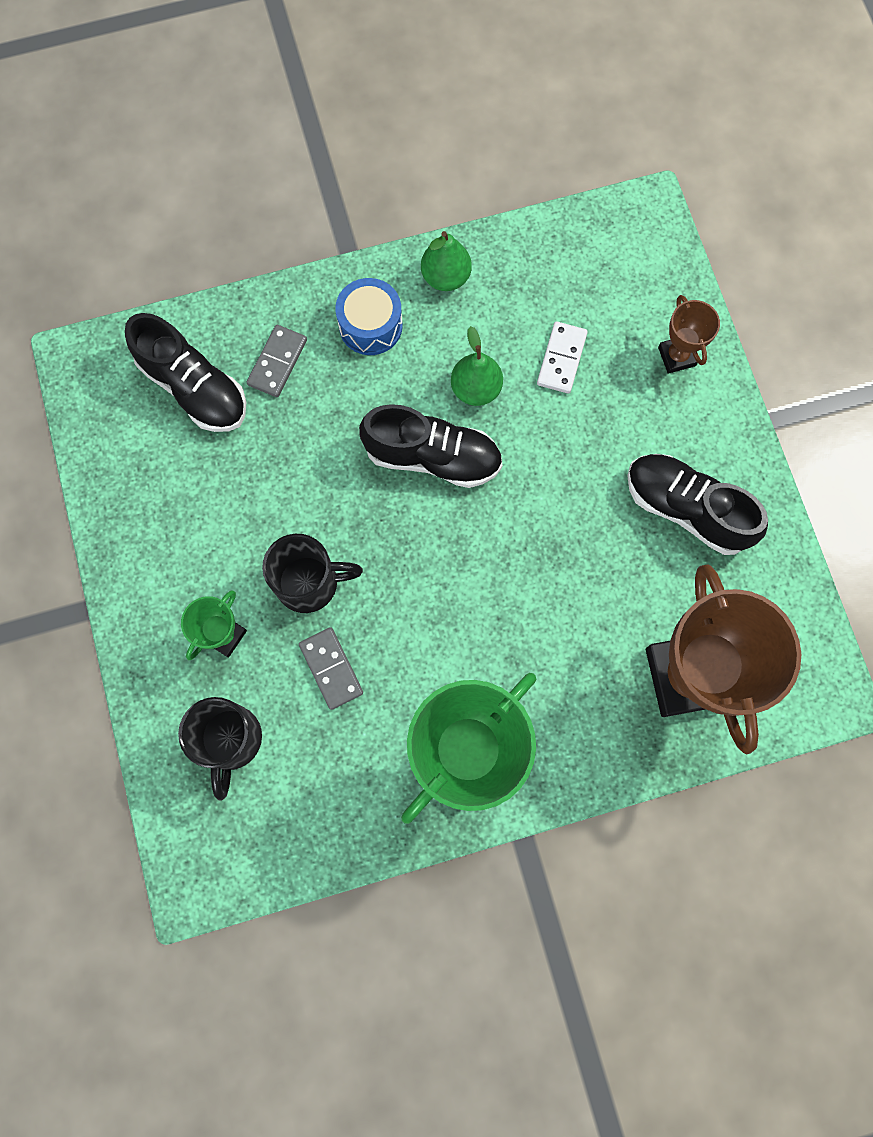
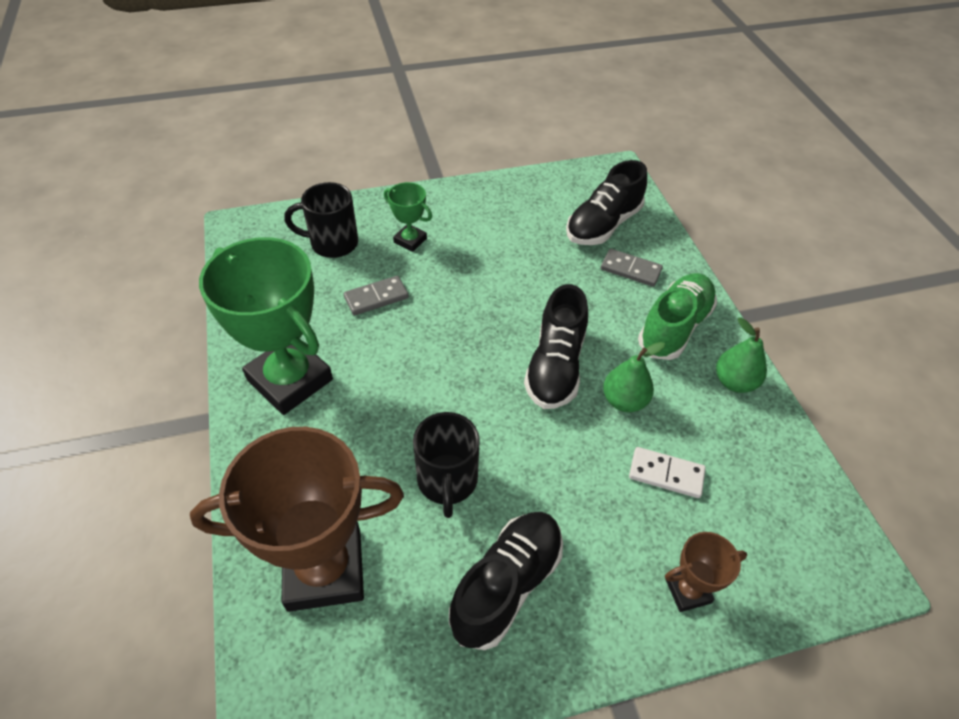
camera: 90 degrees right, 25 degrees down
black mug [262,534,363,613] -> black mug moved to [413,412,480,518]
blue drum [335,278,403,355] -> green shoe [638,273,717,360]

